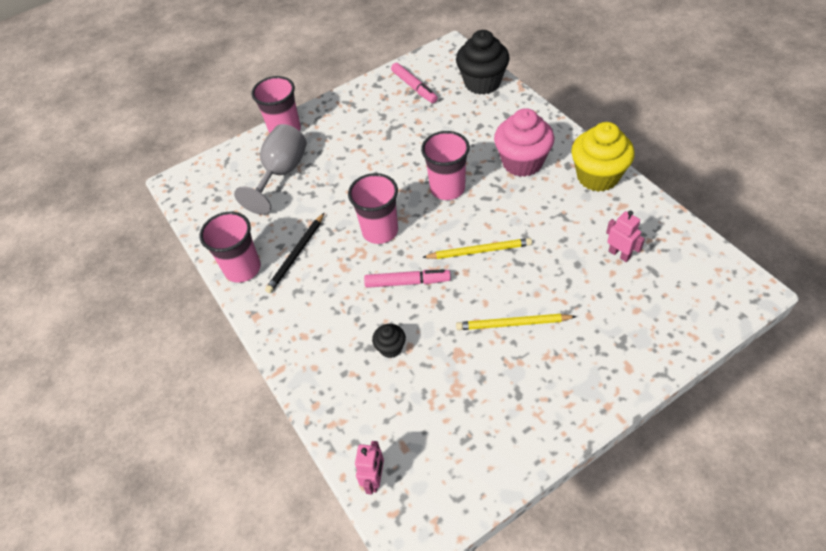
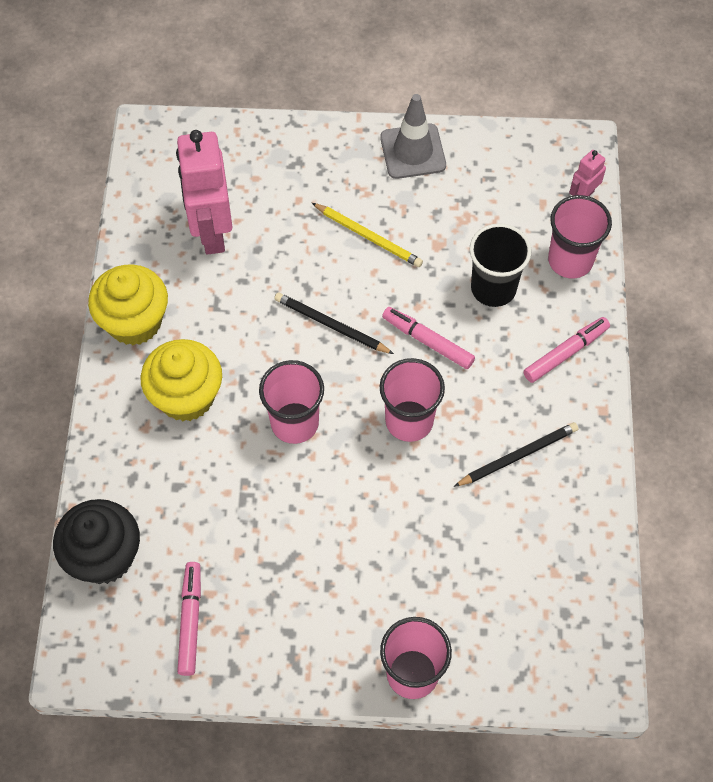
camera: 150 degrees left, 10 degrees up
pink cup [200,212,261,283] -> pink cup moved to [548,195,612,278]
grey goblet [234,124,307,215] -> none
black cupcake [372,324,406,358] -> black cup [469,223,532,307]
yellow pencil [422,238,532,259] -> black pencil [274,292,394,354]
pink cupcake [494,108,554,177] -> yellow cupcake [140,339,222,421]
pink robot [606,211,645,262] -> pink robot [176,130,232,254], size x2.14
none -> grey traffic cone [380,94,446,179]
none -> pink marker [523,317,610,383]

